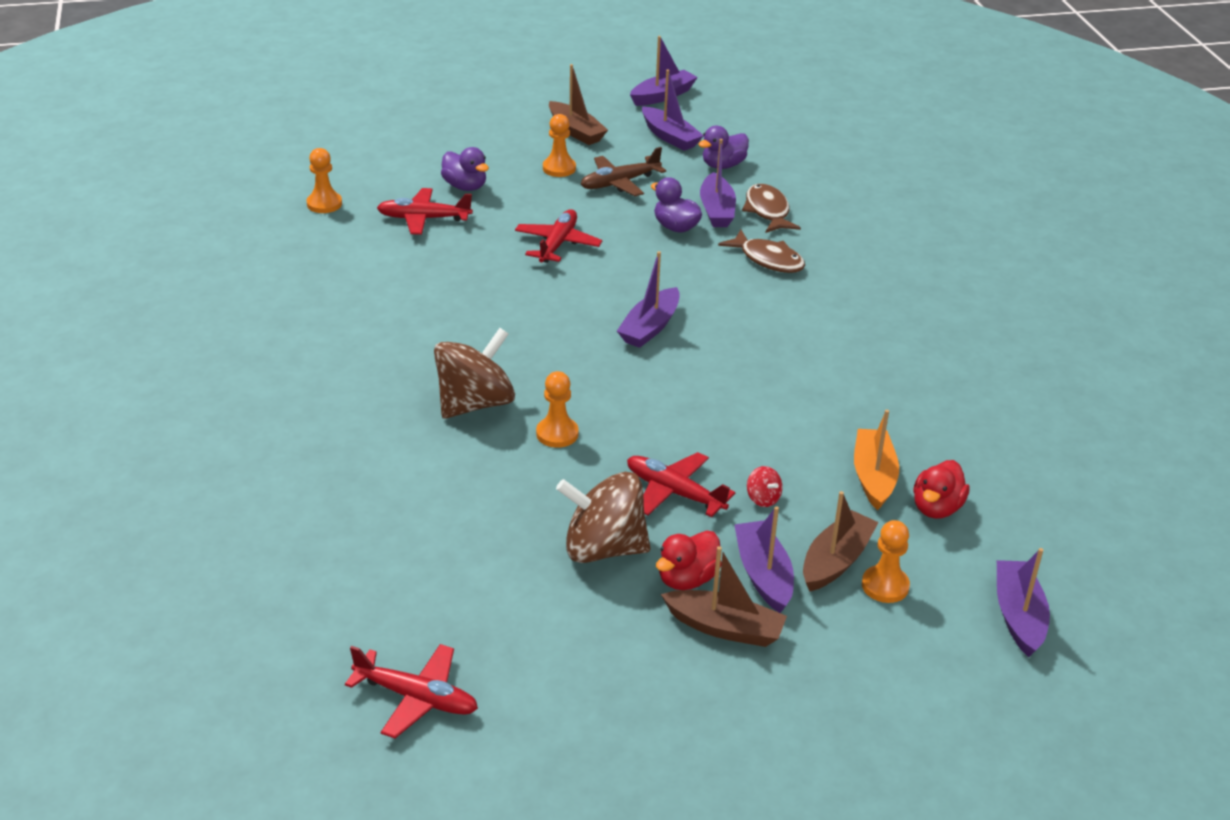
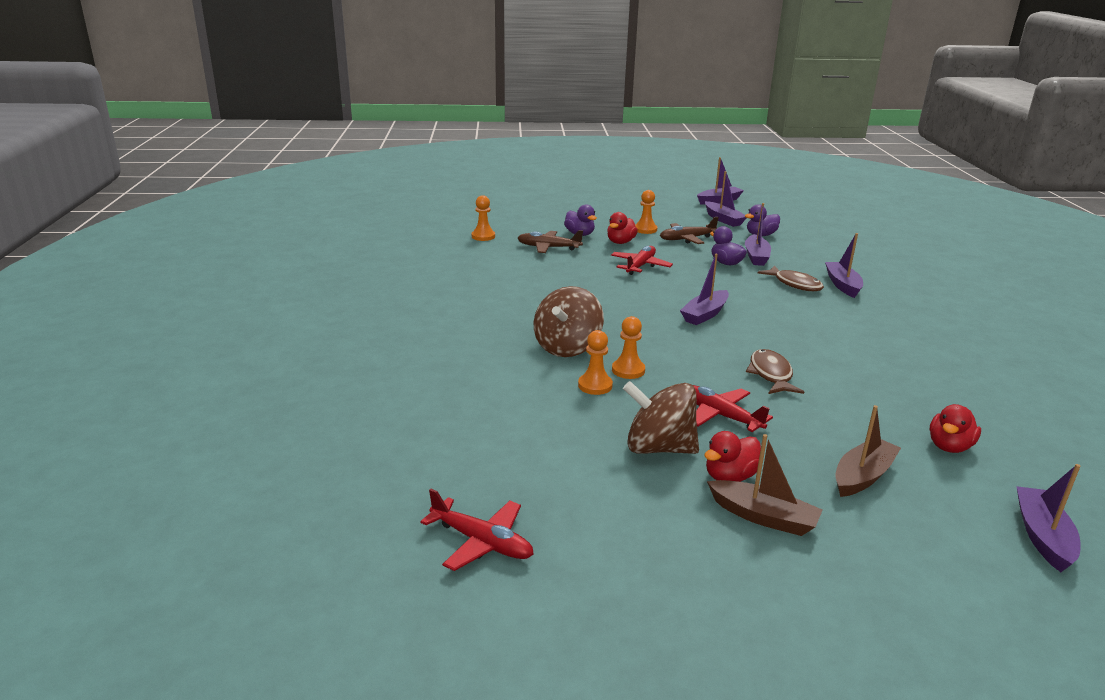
camera: 10 degrees right, 10 degrees down
red plane [377,188,473,235] -> brown plane [518,230,583,253]
brown spinning top [434,328,515,419] -> brown spinning top turned 150 degrees clockwise [534,286,604,357]
brown boat [549,64,608,145] -> none
purple boat [734,506,794,613] -> purple boat moved to [825,233,863,298]
brown fish [742,184,801,233] -> brown fish moved to [746,349,804,394]
red spinning top [747,466,783,507] -> none
orange boat [854,410,899,511] -> none
orange pawn [862,520,910,603] -> orange pawn moved to [578,330,613,395]
none -> red duck [607,212,638,244]

